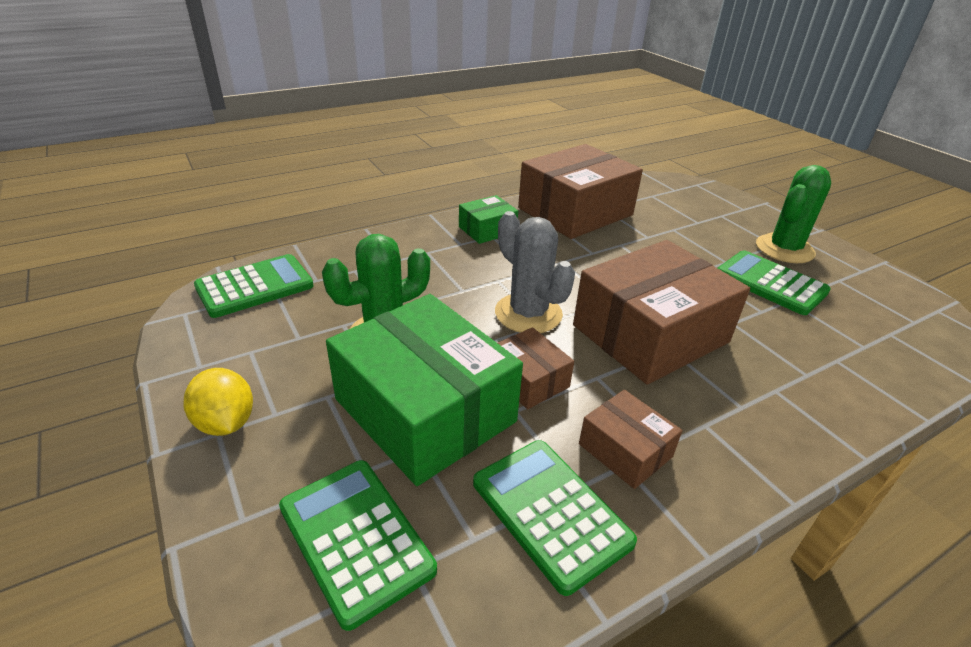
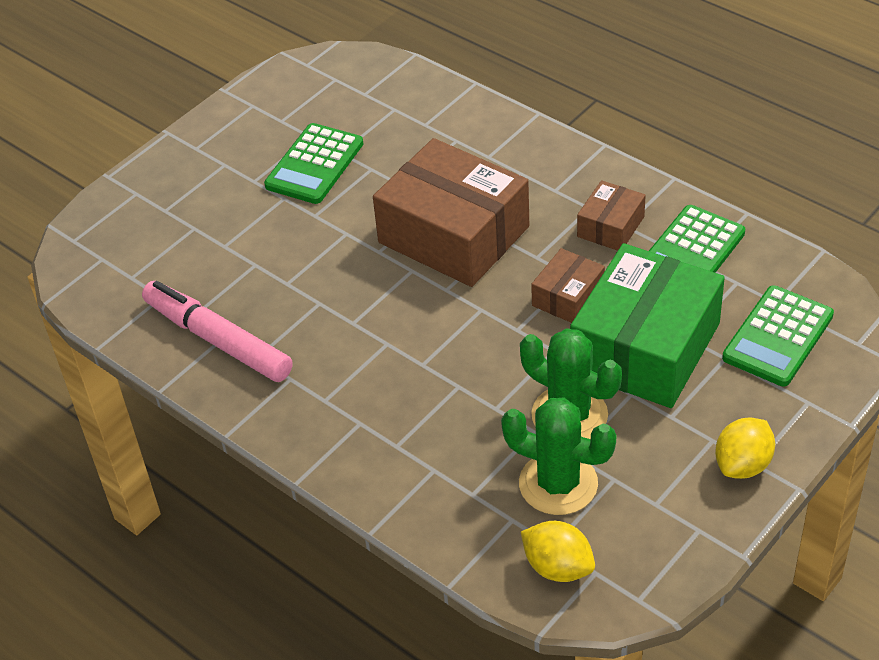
camera: 105 degrees left, 10 degrees up
green calculator [194,254,314,318] -> yellow lemon [521,521,595,582]
green box [459,195,518,244] -> none
grey cactus [495,211,575,333] -> none
brown box [518,144,643,239] -> pink marker [142,281,293,382]
green cactus [756,165,831,263] -> green cactus moved to [501,398,617,515]

